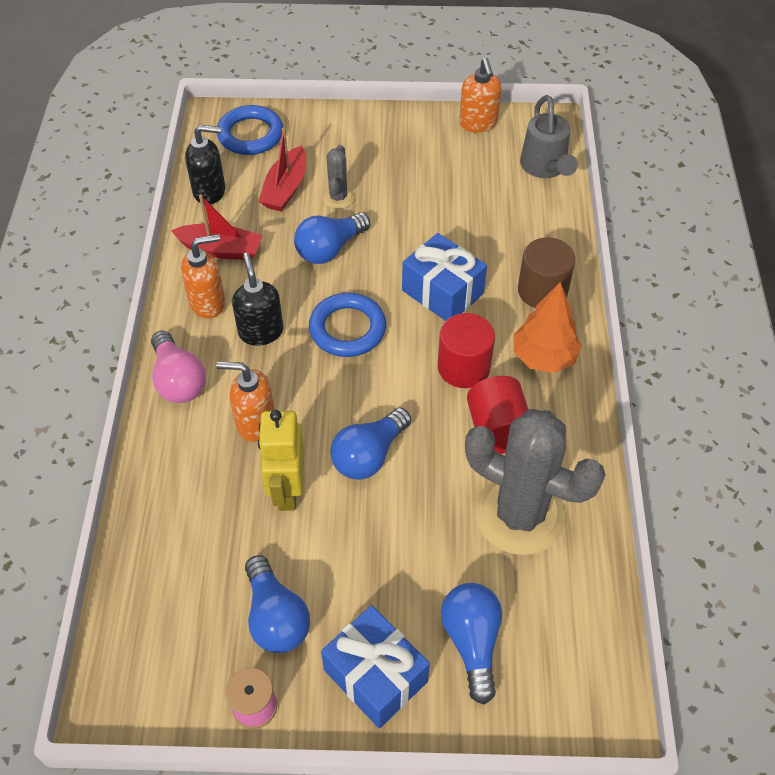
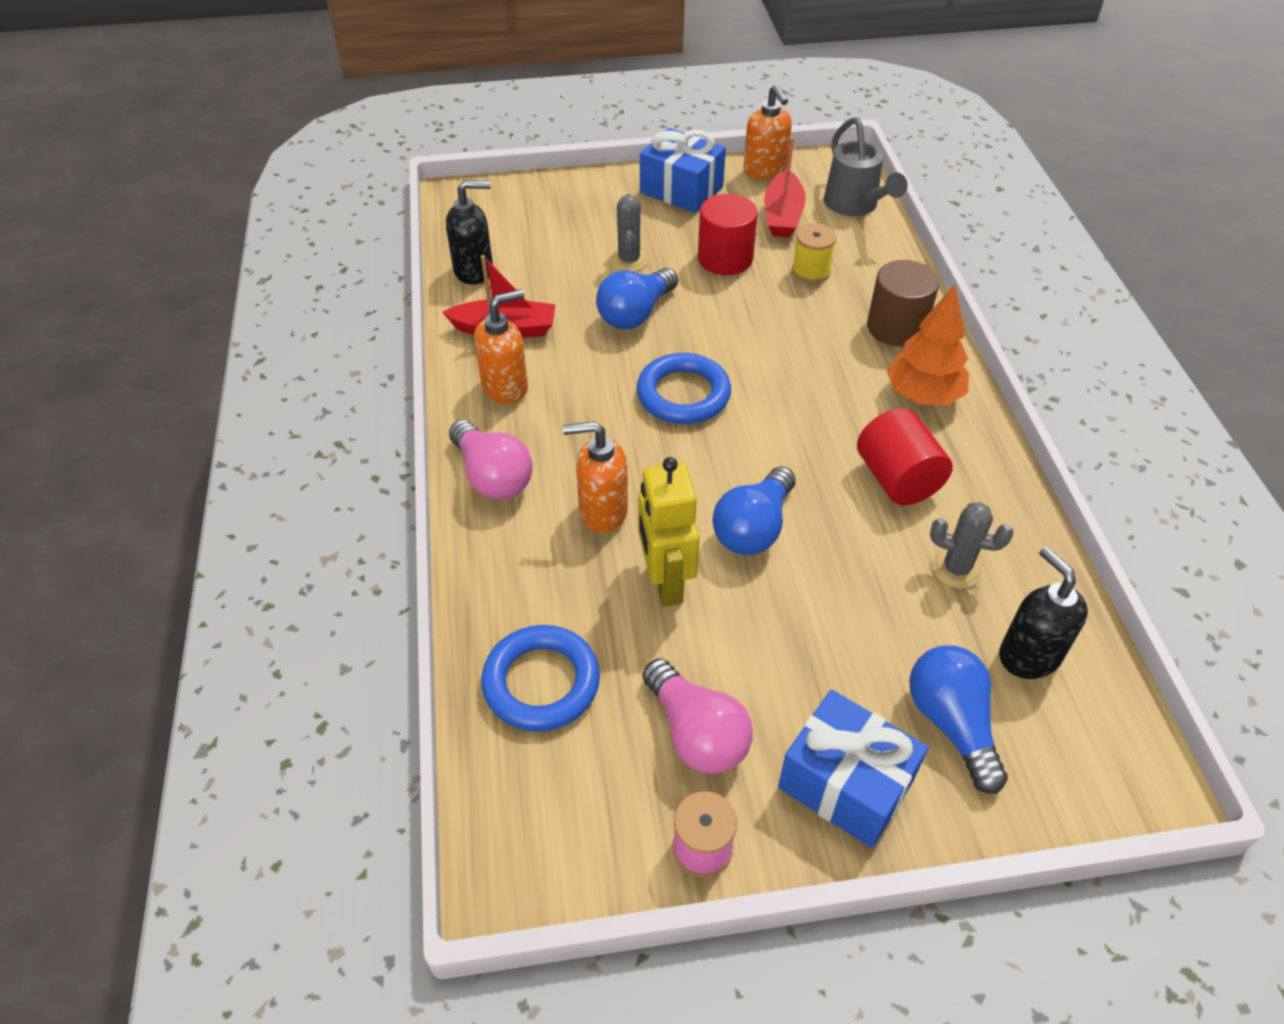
camera: 10 degrees left, 5 degrees down
blue ring [217,105,283,155] -> blue ring moved to [481,625,600,732]
black soap dispenser [232,253,284,346] -> black soap dispenser moved to [999,547,1088,679]
blue light bulb [245,555,310,653] -> pink light bulb [643,659,753,774]
red boat [258,128,306,211] -> red boat moved to [764,137,806,238]
blue gift [402,233,487,321] -> blue gift moved to [640,128,726,213]
red cylinder [438,313,495,388] -> red cylinder moved to [698,194,758,275]
grey cactus [465,409,606,555] -> grey cactus [930,502,1014,589], size x0.45
none -> yellow spool [792,223,837,283]

